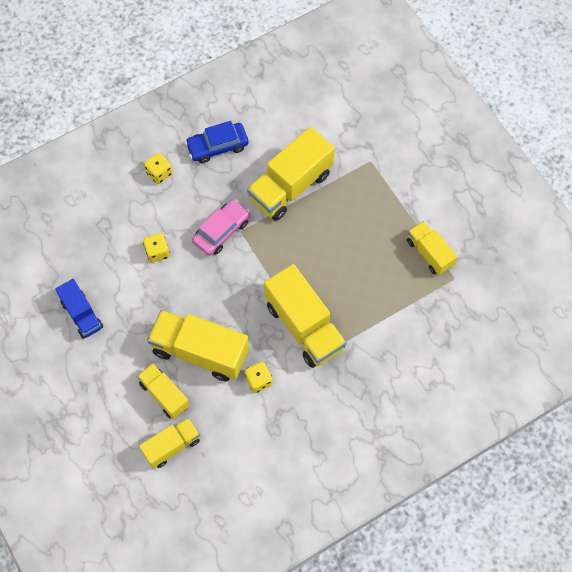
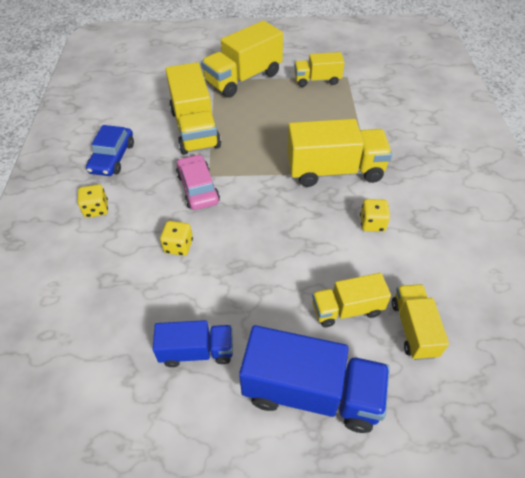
camera: 60 degrees left, 15 degrees down
yellow truck [147,310,249,381] -> yellow truck moved to [201,21,283,98]
none -> blue truck [239,325,390,433]

